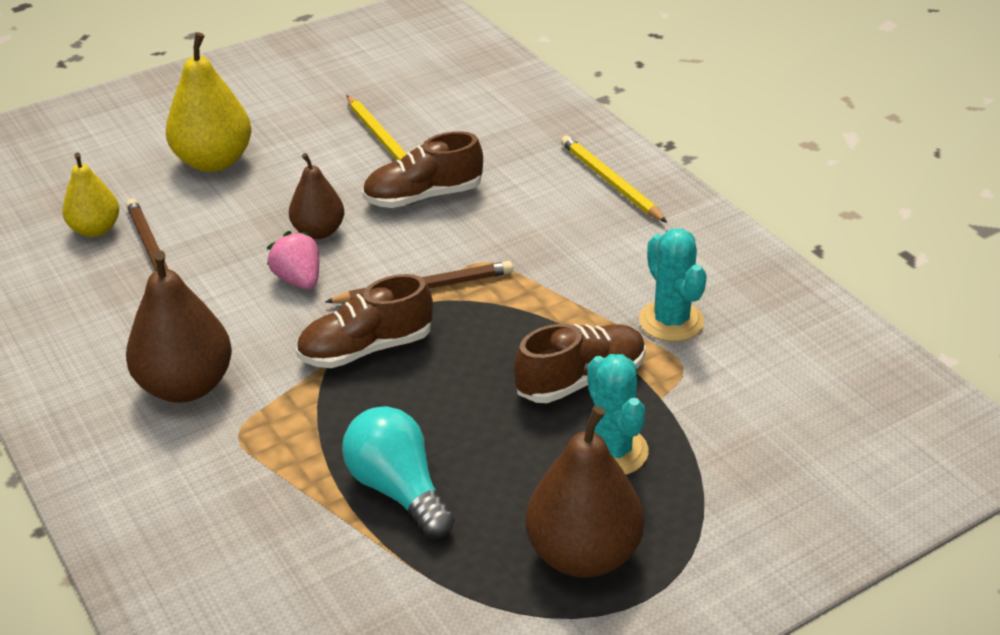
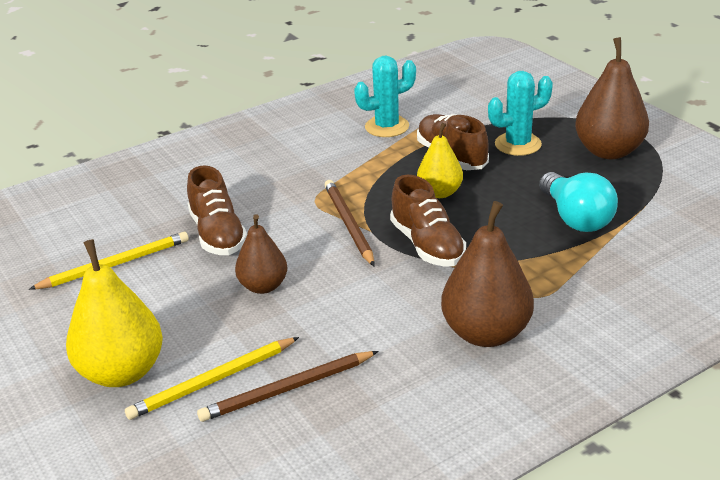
camera: 90 degrees left, 5 degrees down
yellow pear [62,153,119,237] -> yellow pear moved to [417,123,463,198]
pink strawberry [267,231,319,289] -> none
turquoise light bulb [342,406,455,538] -> turquoise light bulb turned 75 degrees counterclockwise [539,172,618,232]
yellow pencil [561,136,667,223] -> yellow pencil moved to [125,337,299,420]

